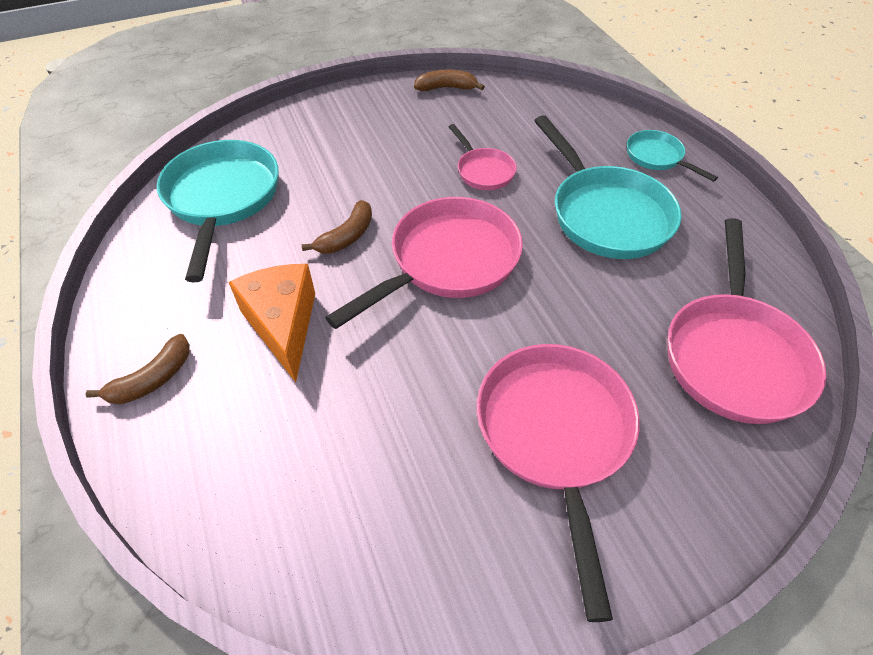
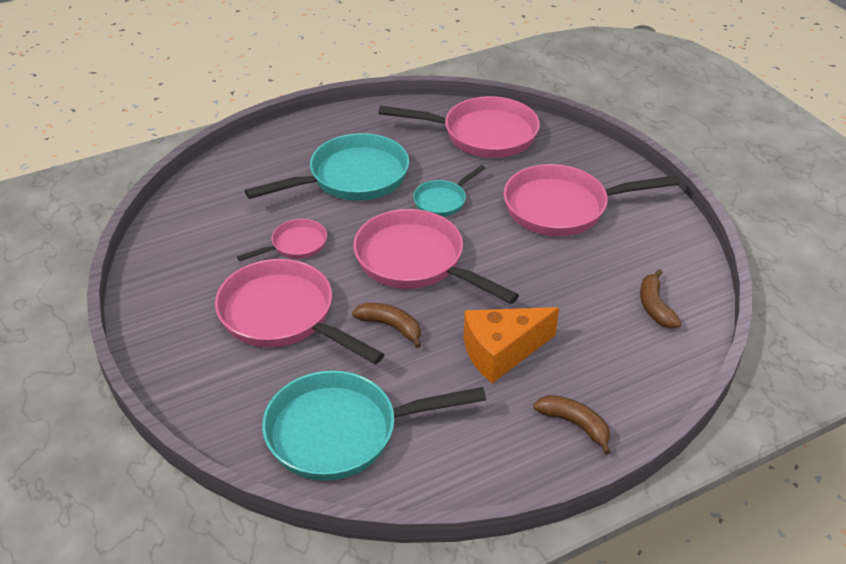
camera: 95 degrees left, 10 degrees down
brown banana [414,70,485,91] -> brown banana moved to [640,269,682,329]
turquoise pan [627,130,718,182] -> turquoise pan moved to [413,165,486,217]
none -> pink pan [215,259,385,364]

